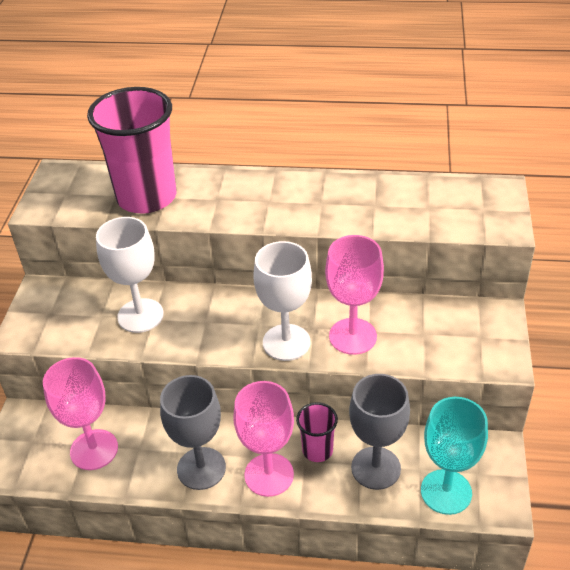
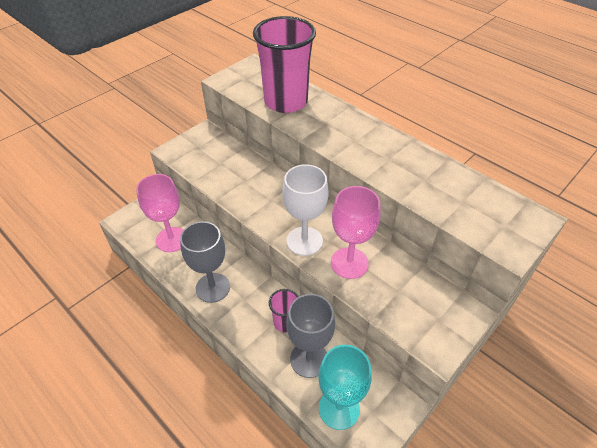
camera: 35 degrees right, 5 degrees up
white goblet [96,217,164,333] -> none
pink goblet [234,381,294,497] -> none

